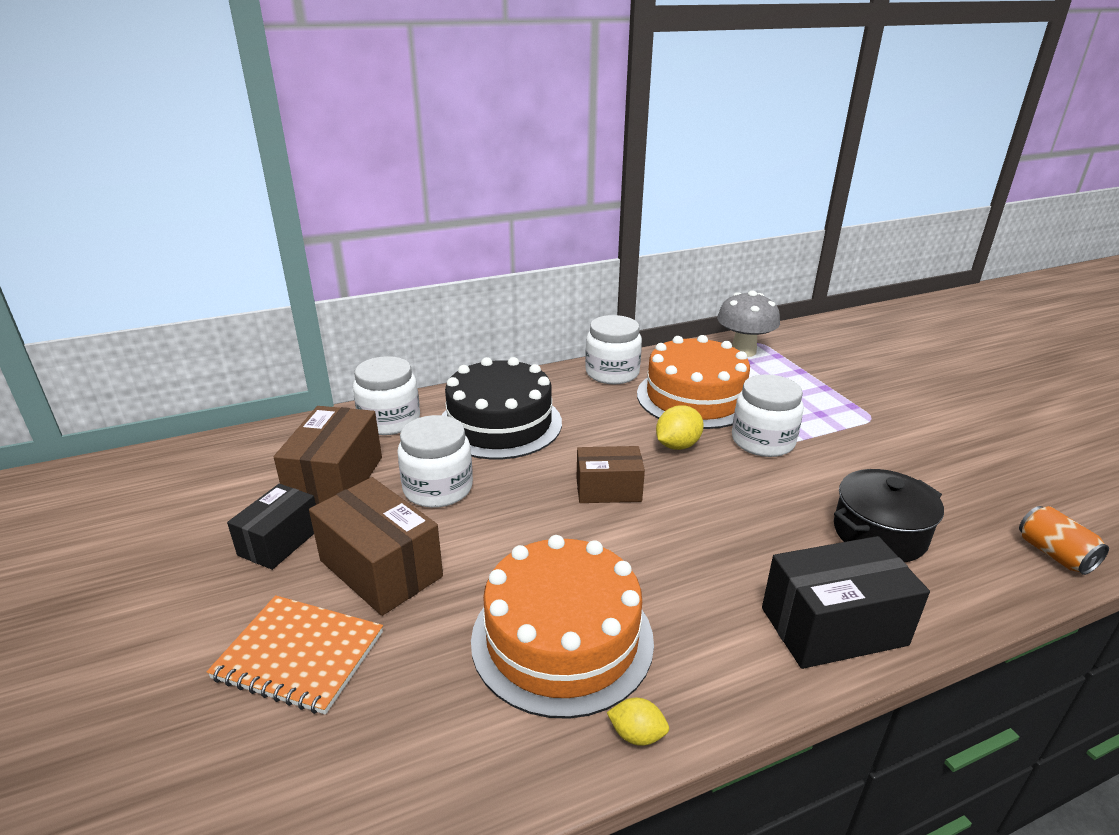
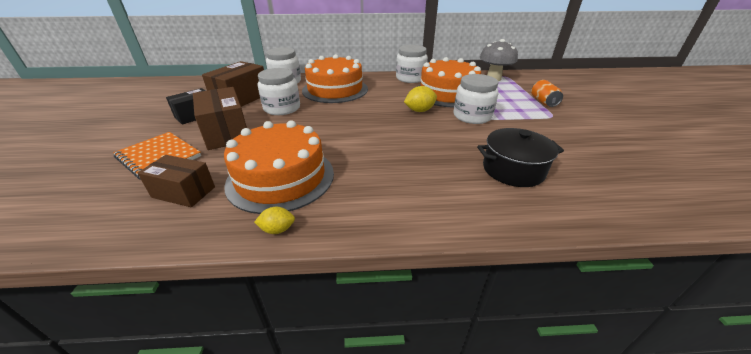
camera: 20 degrees right, 5 degrees up
black cake [442,357,562,459] -> orange cake [302,54,368,103]
brown box [577,446,645,503] -> brown box moved to [137,155,215,207]
yellow lemon [607,698,669,746] -> yellow lemon turned 45 degrees counterclockwise [254,207,295,234]
black box [762,536,930,669] -> none
orange can [1019,506,1109,575] -> orange can moved to [531,80,563,107]

